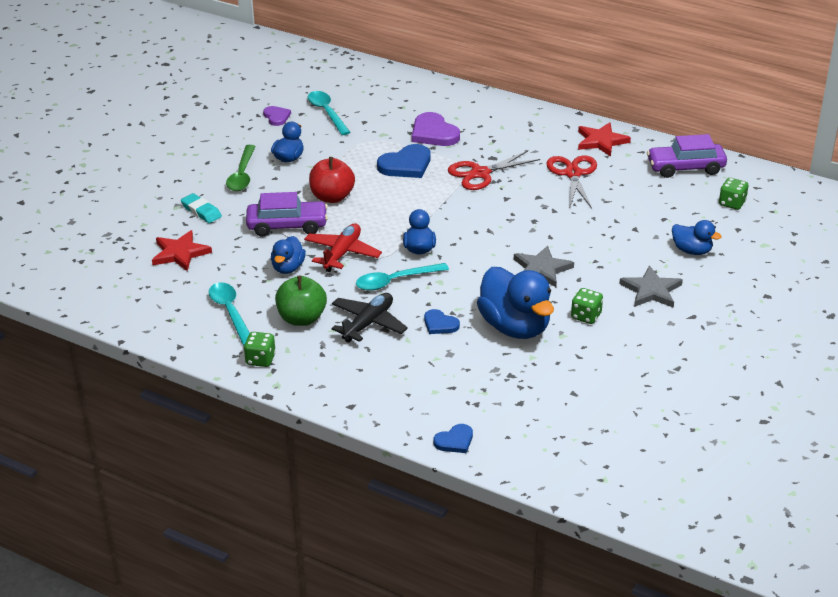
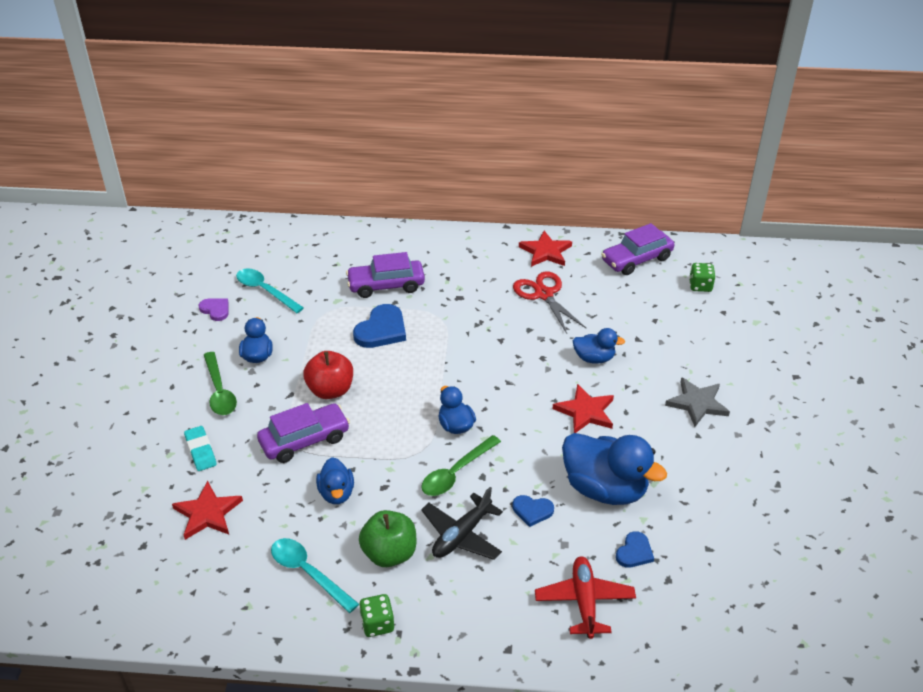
camera: 25 degrees left, 5 degrees up
turquoise eraser [181,193,222,223] -> turquoise eraser turned 45 degrees clockwise [184,426,217,471]
red plane [304,224,382,272] -> red plane moved to [535,556,636,639]
black plane [332,293,408,343] -> black plane turned 150 degrees counterclockwise [421,487,503,560]
turquoise spoon [356,263,449,291] -> green spoon [421,435,501,496]
purple heart [412,112,460,146] -> purple car [346,252,425,298]
blue heart [434,424,473,453] -> blue heart moved to [616,531,654,568]
red scissors [448,150,540,190] -> none
grey star [514,245,574,287] -> red star [553,384,614,433]
green dice [571,288,603,324] -> none
blue duck [672,220,722,255] -> blue duck moved to [573,328,625,364]

